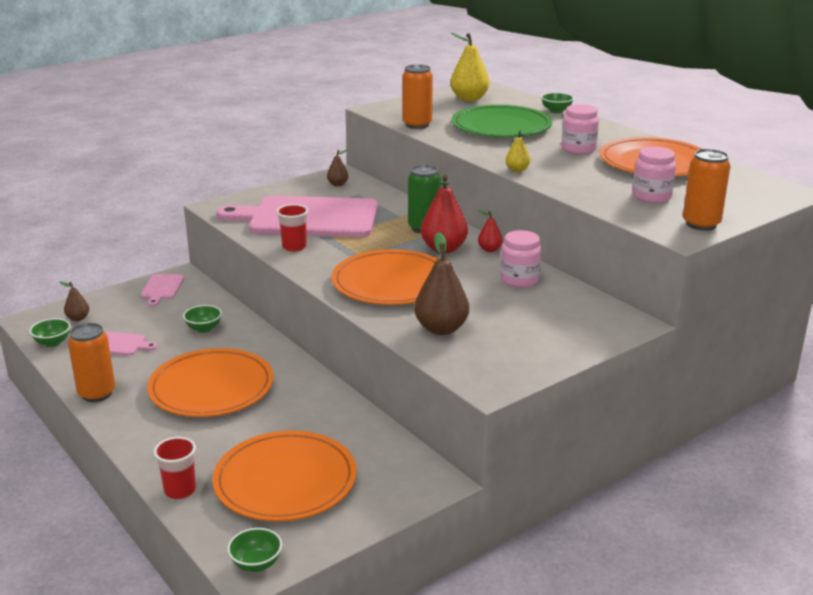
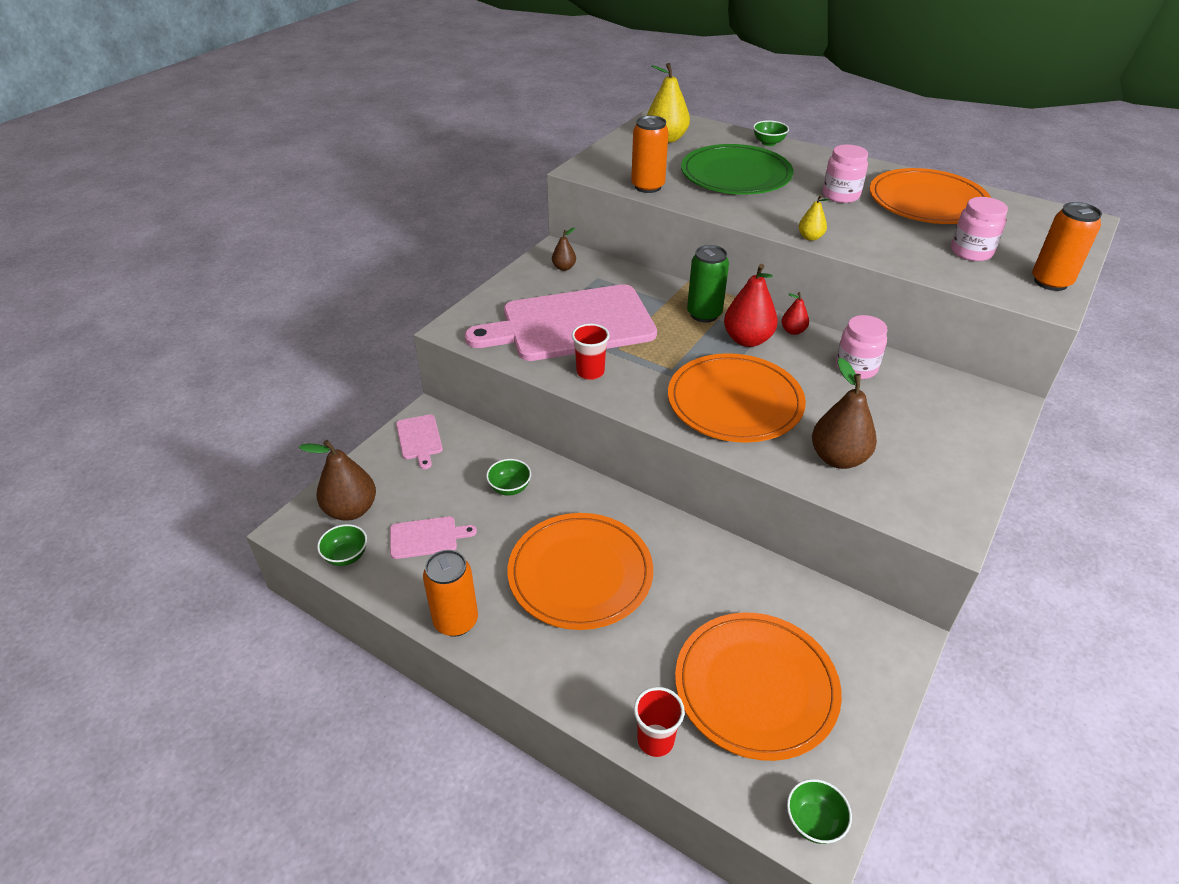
camera: 20 degrees left, 15 degrees up
brown pear [59,281,89,321] -> brown pear [299,440,376,521], size x1.91

